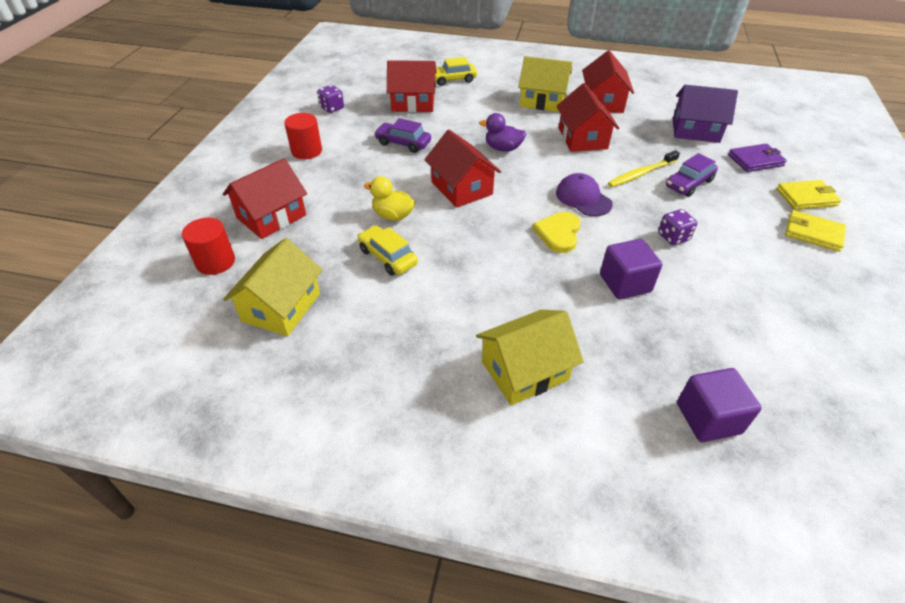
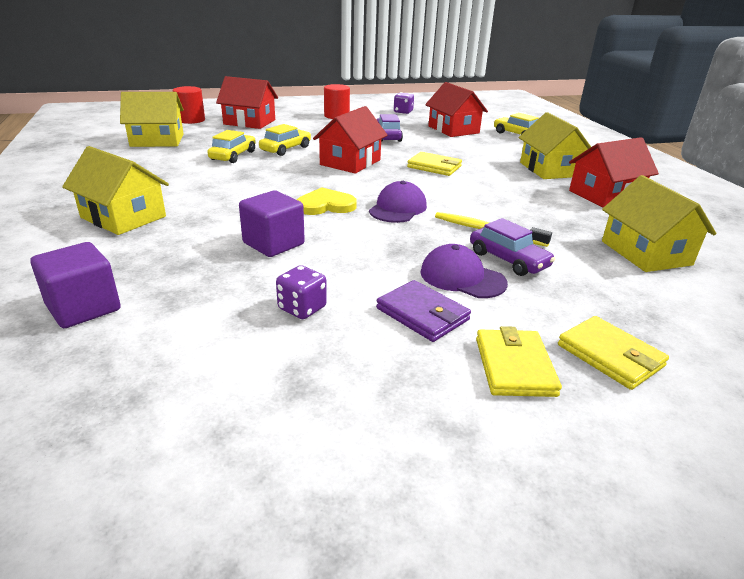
camera: 60 degrees right, 15 degrees down
yellow duck [364,176,415,221] -> yellow car [259,124,311,156]
purple duck [479,113,526,152] -> yellow wallet [407,152,462,176]
red house [557,83,619,152] -> none
purple dice [658,209,697,245] -> purple dice moved to [276,265,327,319]
purple car [666,153,718,197] -> purple car turned 150 degrees counterclockwise [470,218,555,276]
purple house [673,85,738,143] -> yellow house [602,175,716,272]
purple wallet [728,143,787,172] -> purple wallet moved to [376,280,471,342]
none -> purple cap [420,244,508,298]

